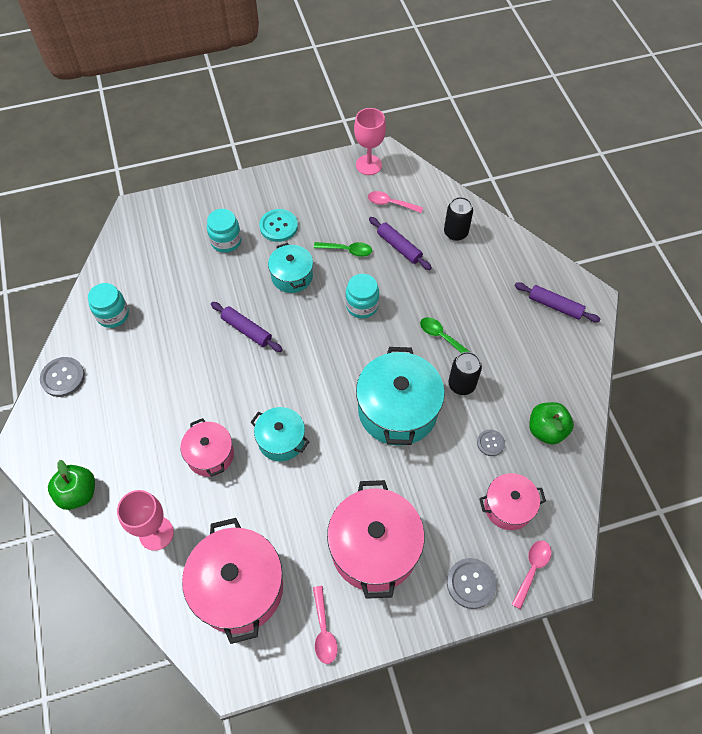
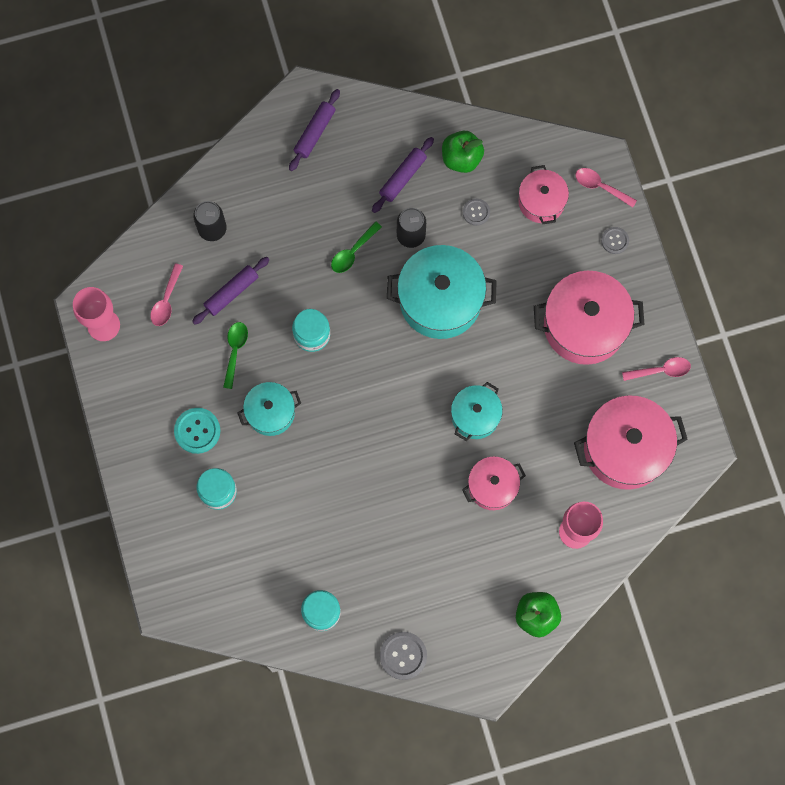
camera: 90 degrees left, 15 degrees up
purple rolling pin [211,302,283,352] -> purple rolling pin moved to [372,137,434,213]
grey button [447,558,497,609] -> grey button [601,227,629,254], size x0.62

